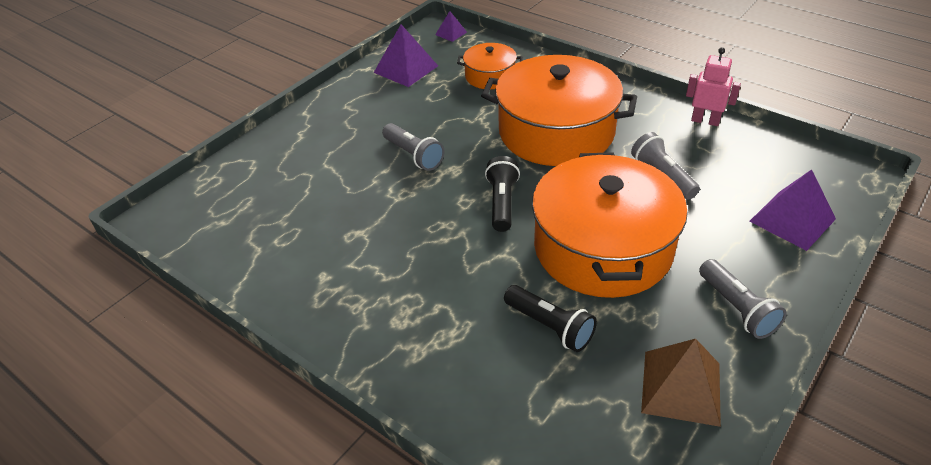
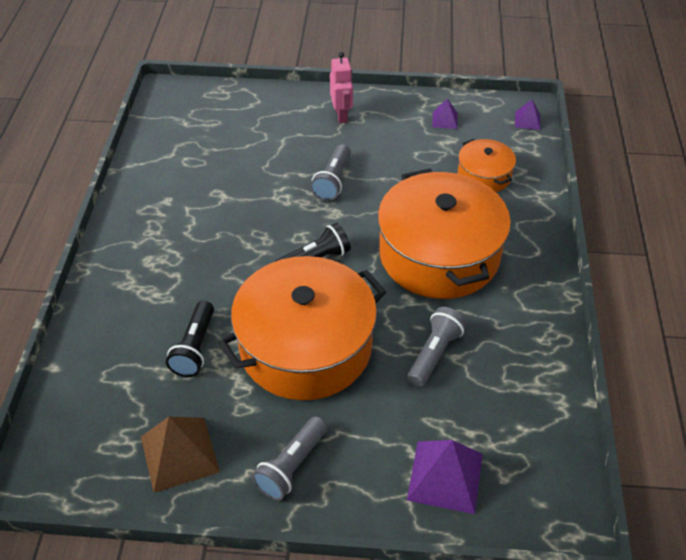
camera: 55 degrees right, 5 degrees up
purple pyramid [374,24,438,87] -> purple pyramid [432,99,458,129], size x0.53
pink robot [686,48,741,126] -> pink robot moved to [330,52,353,123]

